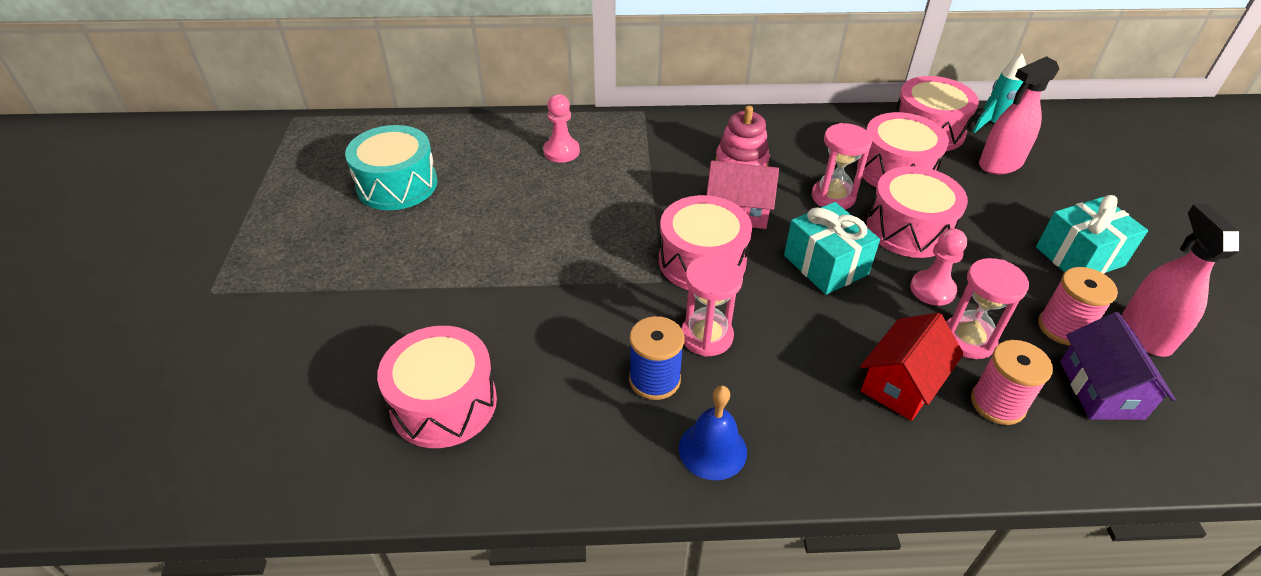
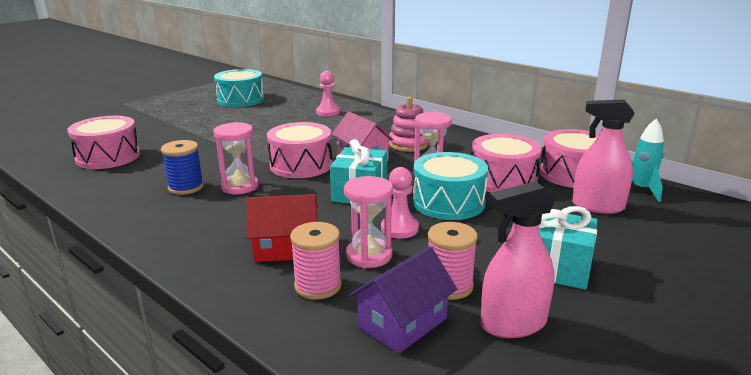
camera: 45 degrees right, 20 degrees down
blue bell [679,385,747,480] -> none
pink drum [867,166,968,258] -> turquoise drum [413,152,488,220]
pink spray bottle [1122,204,1239,357] -> pink spray bottle turned 150 degrees counterclockwise [481,181,556,338]

